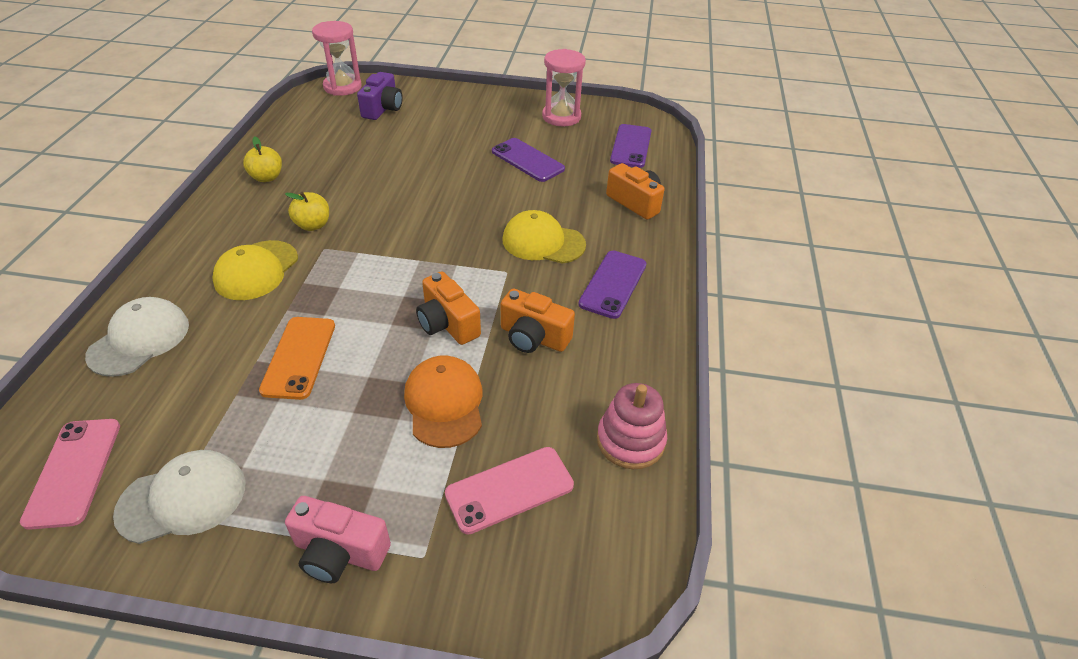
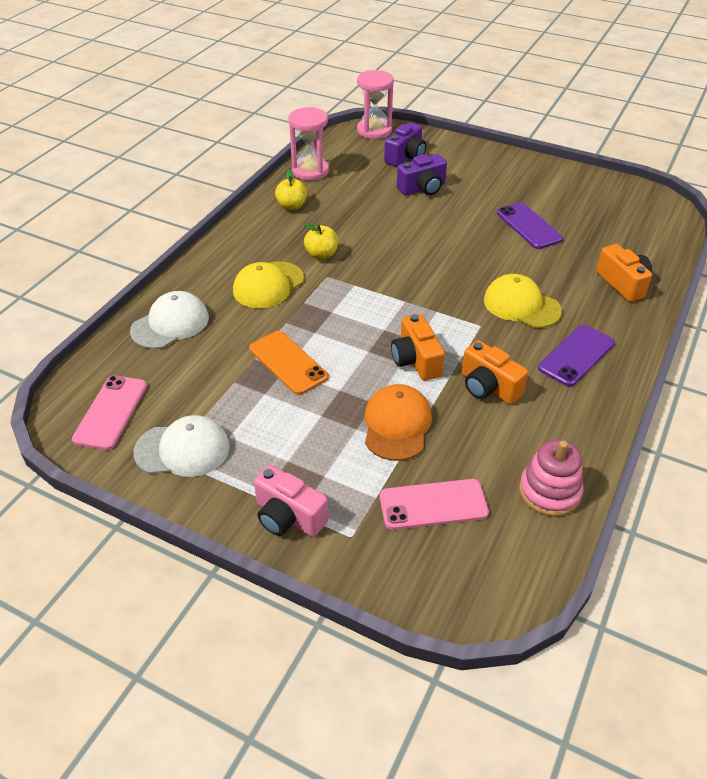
camera: 20 degrees right, 0 degrees up
orange phone [259,317,335,400] -> orange phone turned 60 degrees counterclockwise [249,331,328,395]
pink hourglass [542,49,586,126] -> pink hourglass moved to [289,107,329,181]
purple phone [610,124,651,168] -> none
none -> purple camera [397,154,447,195]

